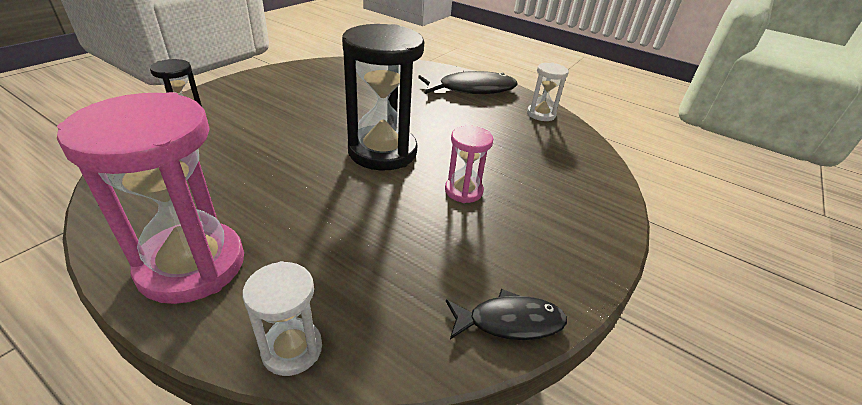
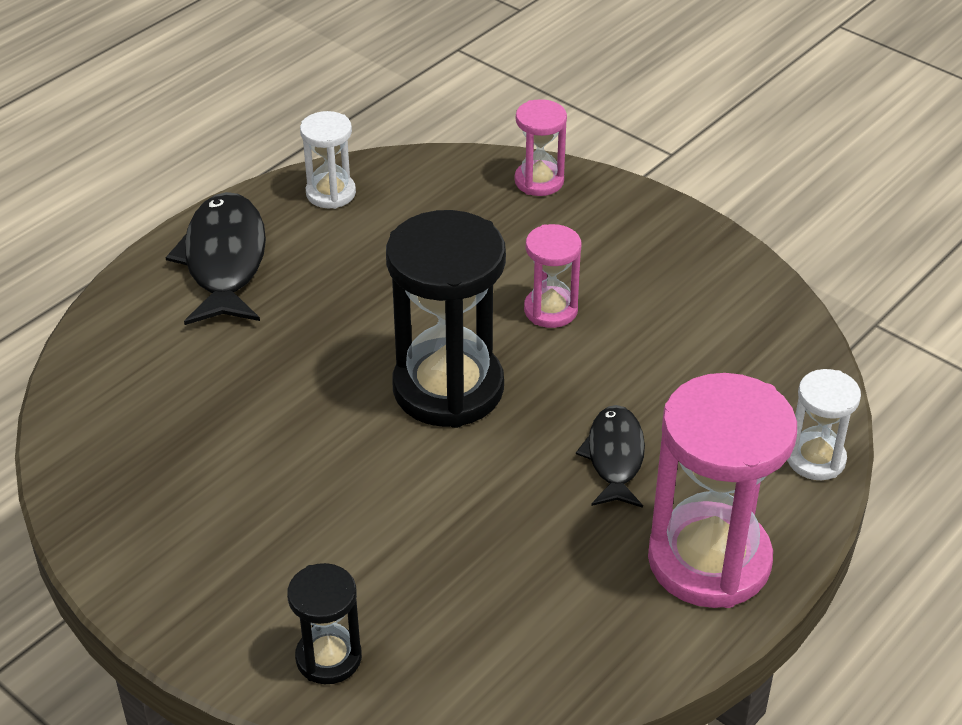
camera: 80 degrees left, 5 degrees up
black fish [446,289,567,340] -> black fish moved to [576,405,645,508]
none -> pink hourglass [515,99,567,196]

